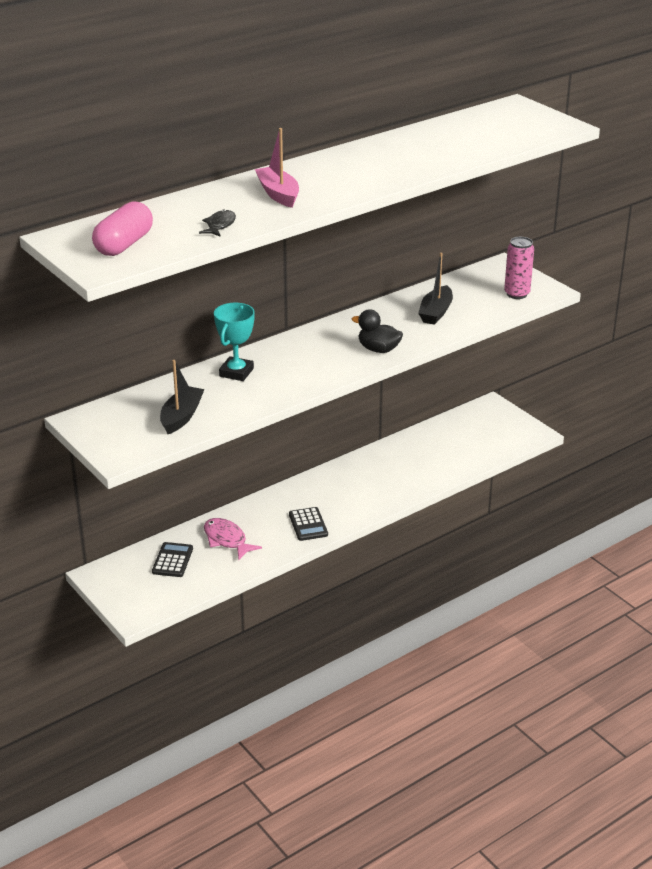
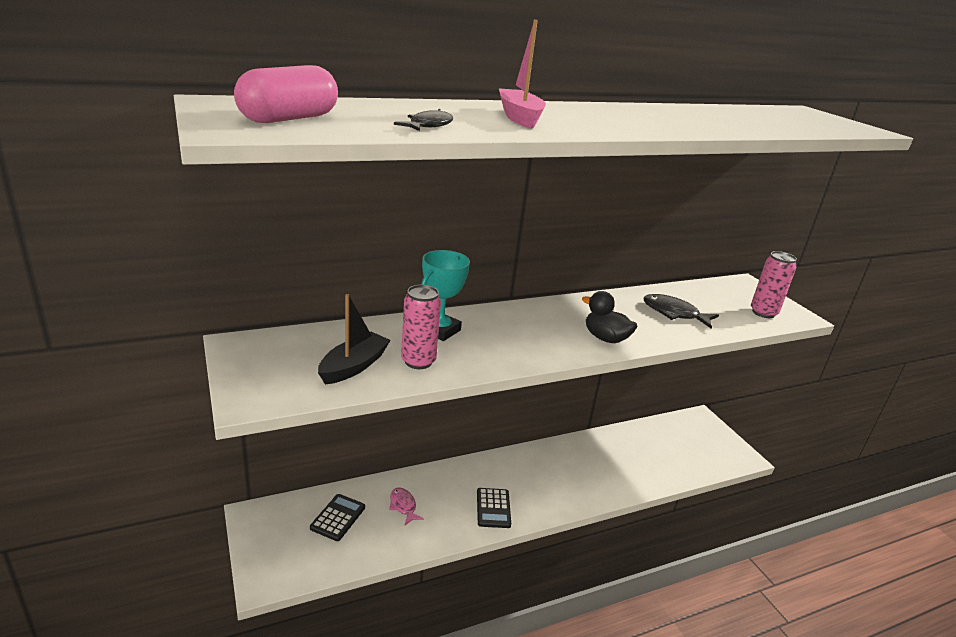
camera: 10 degrees right, 5 degrees down
pink fish [204,518,262,560] -> pink fish [389,488,424,525], size x0.66
black boat [418,253,453,325] -> black fish [643,294,719,329]
none -> pink can [401,285,441,369]

